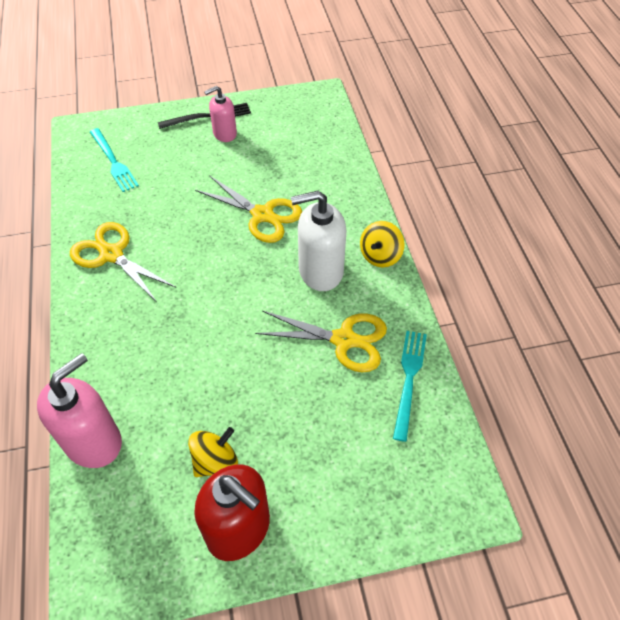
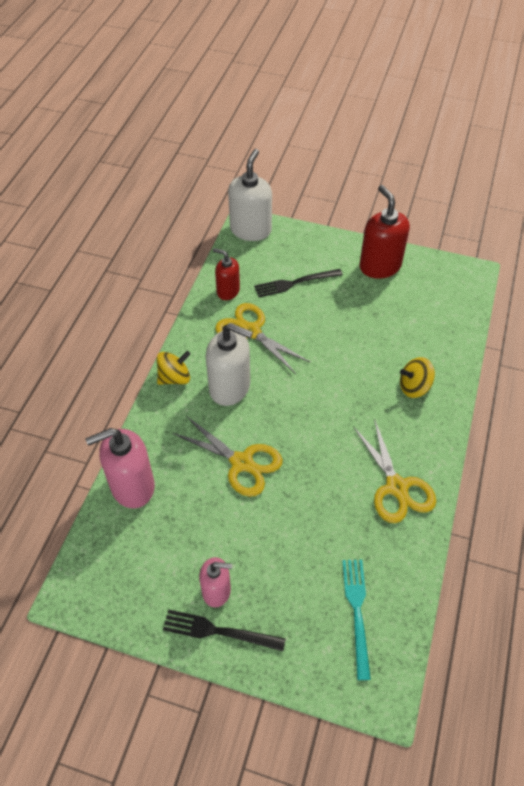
camera: 150 degrees left, 0 degrees up
pink soap dispenser [37,353,122,468] -> pink soap dispenser moved to [85,428,155,508]
yellow spinning top [188,427,238,477] -> yellow spinning top moved to [400,357,435,398]
yellow scissors [195,175,302,243] -> yellow scissors turned 150 degrees clockwise [172,416,283,497]
turquoise fork [393,331,427,442] -> red soap dispenser [213,248,240,300]
none -> white soap dispenser [228,149,272,241]
none -> black fork [254,269,343,297]

